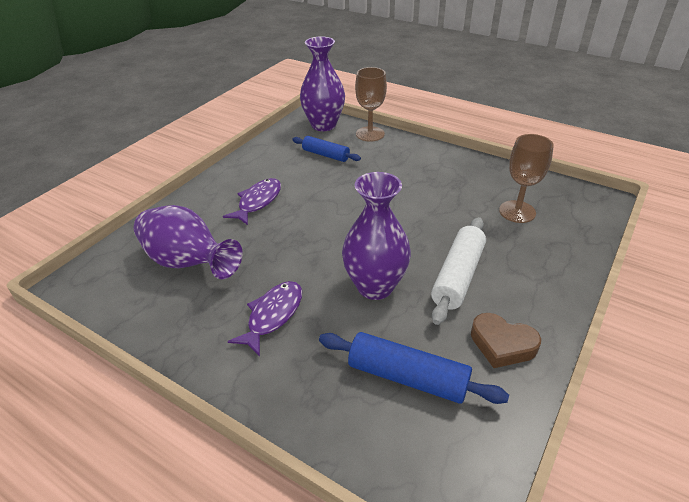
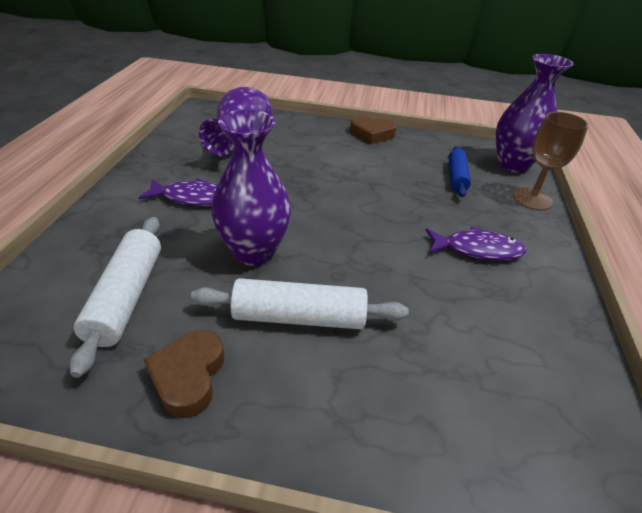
camera: 65 degrees right, 0 degrees up
purple fish [223,178,281,225] -> purple fish moved to [425,226,526,260]
blue rolling pin [319,332,509,404] -> white rolling pin [70,217,161,378]
brown goblet [499,134,554,223] -> none
none -> brown heart [350,116,397,144]

